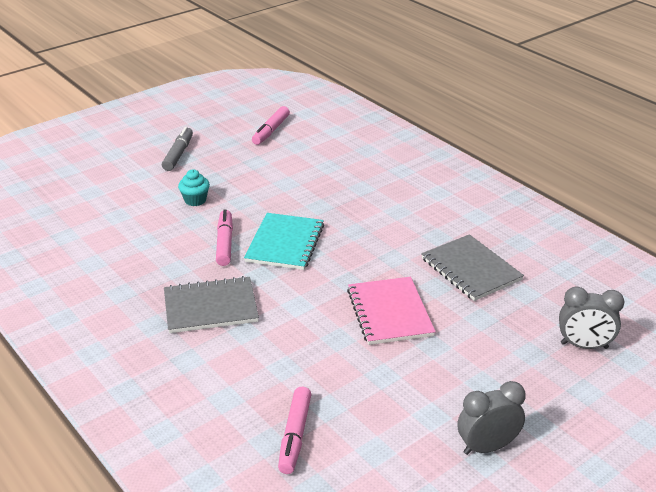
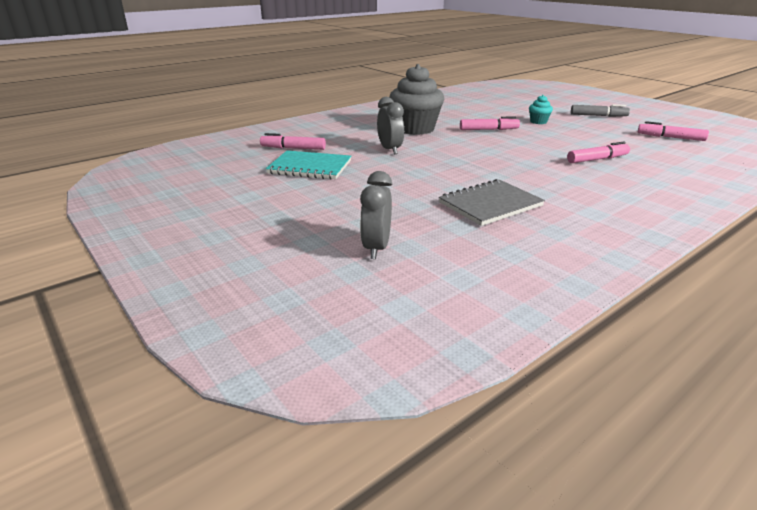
camera: 90 degrees right, 5 degrees down
grey notebook [164,276,259,333] -> grey cupcake [389,64,444,135]
turquoise notebook [244,213,324,270] -> turquoise notebook moved to [266,150,351,179]
pink notebook [347,277,436,345] -> none
grey clock [457,381,526,455] -> grey clock moved to [377,97,404,154]
none -> pink marker [567,141,630,163]

